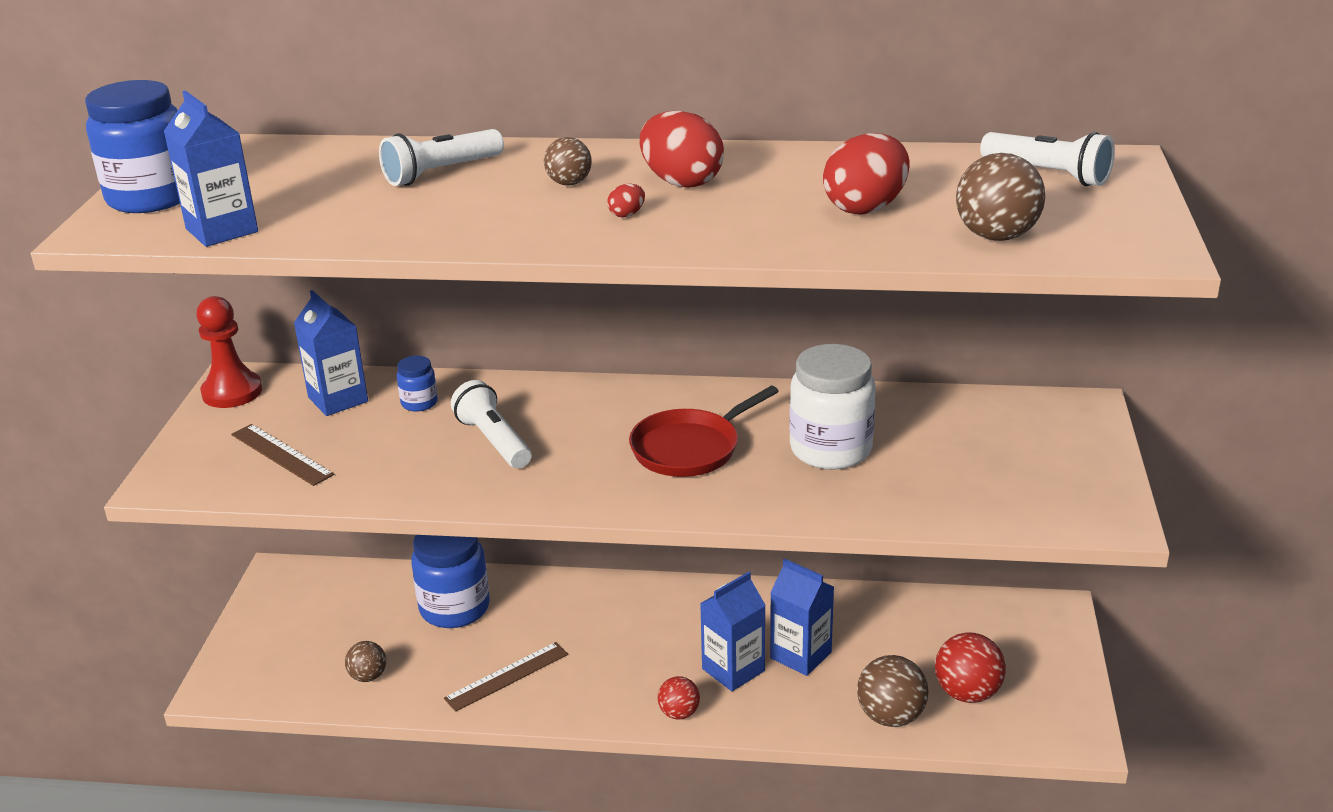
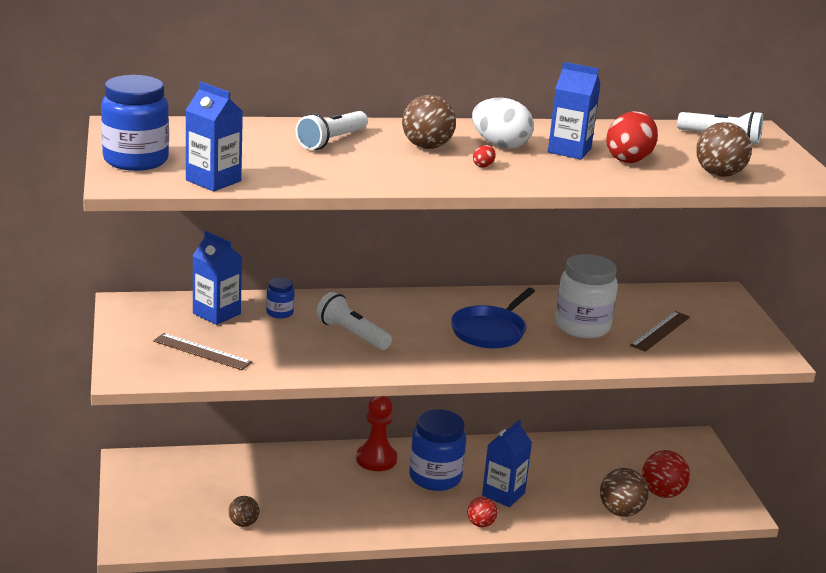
camera: 20 degrees left, 5 degrees down
red pawn [196,296,262,408] -> red pawn moved to [356,396,397,471]
blue jar [411,535,490,628] -> blue jar moved to [409,409,466,491]
brown ruler [444,642,568,712] -> brown ruler moved to [630,311,690,352]
brown ball [544,137,592,186] -> brown ball [402,95,456,149], size x1.64
red pan [629,386,779,477] -> blue pan [451,288,535,348]
red egg [640,111,724,188] -> white egg [472,98,534,149]
blue carton [770,558,834,676] -> blue carton moved to [548,62,600,160]

